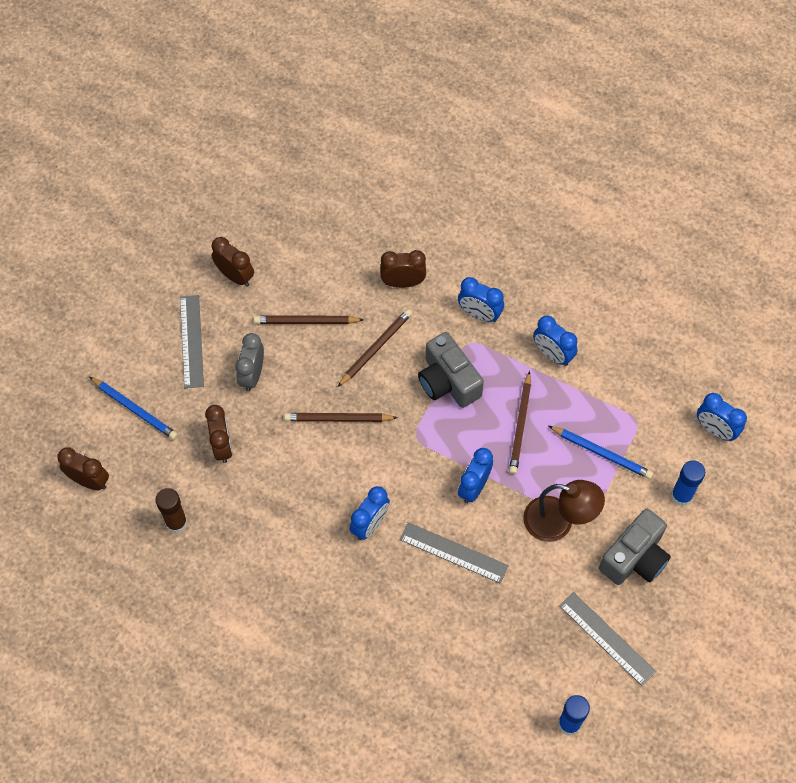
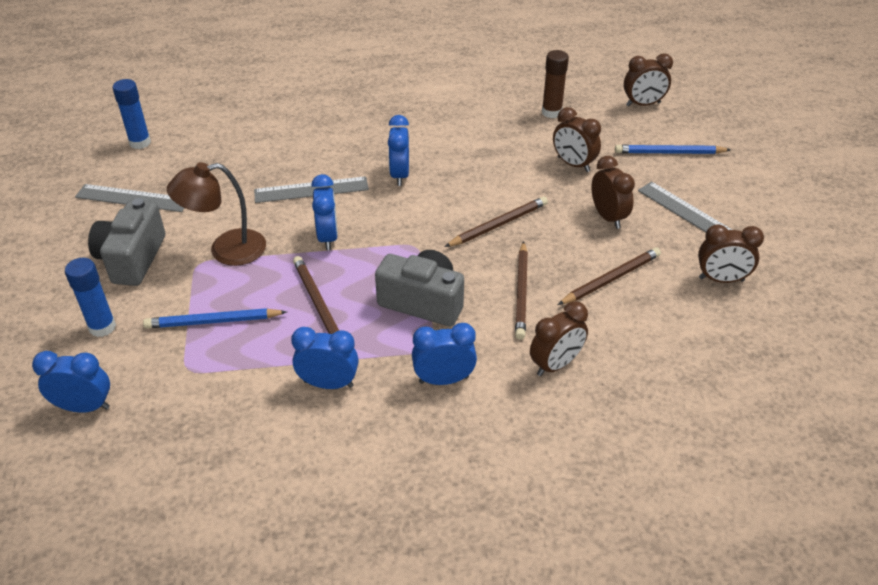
camera: 145 degrees right, 20 degrees down
grey clock [235,333,264,392] -> brown clock [591,156,635,229]

